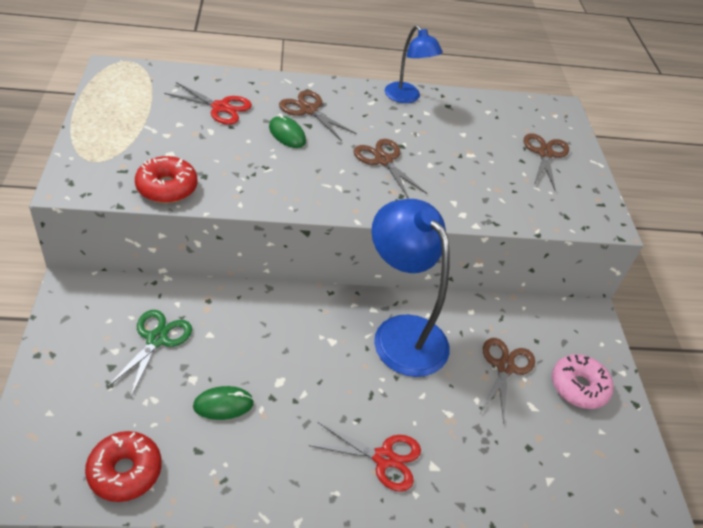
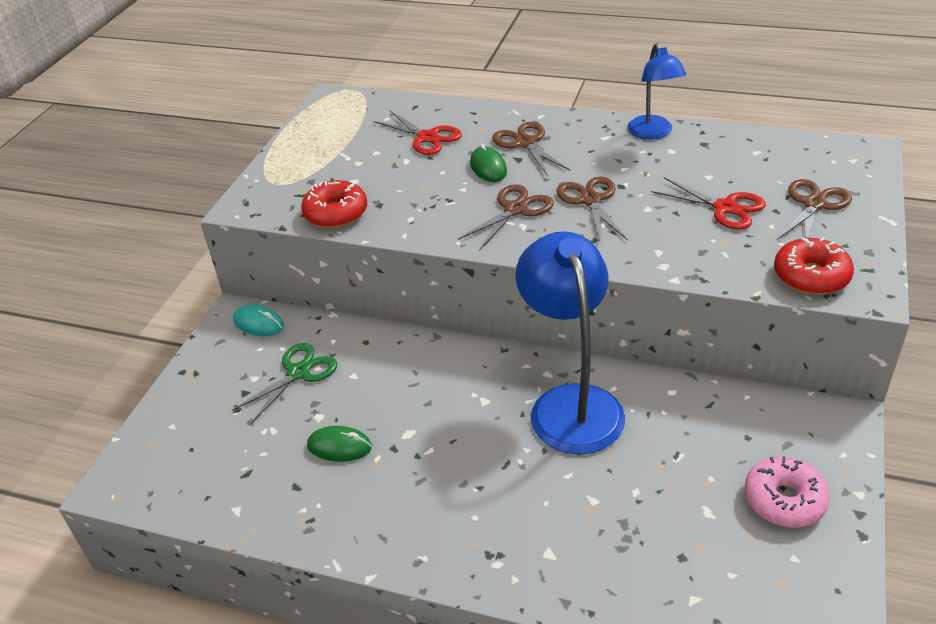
camera: 30 degrees right, 5 degrees down
red donut [85,431,162,502] -> red donut moved to [774,237,854,295]
red scissors [309,422,421,491] -> red scissors moved to [651,177,766,230]
brown scissors [480,338,535,424] -> brown scissors moved to [458,184,554,251]
none -> turquoise mouse [233,304,284,336]

